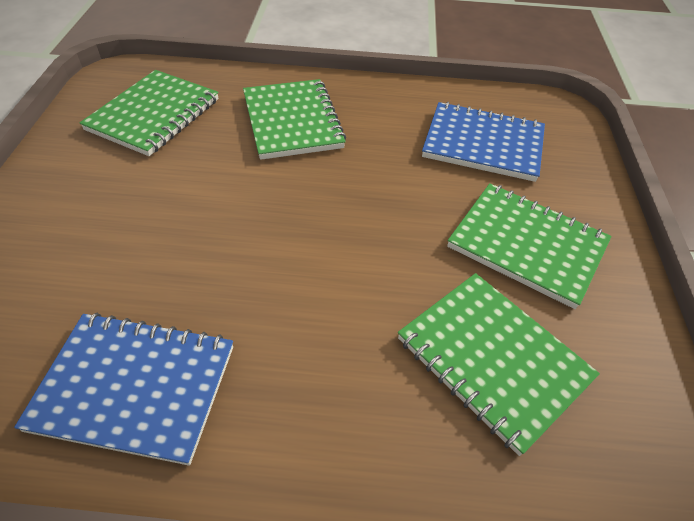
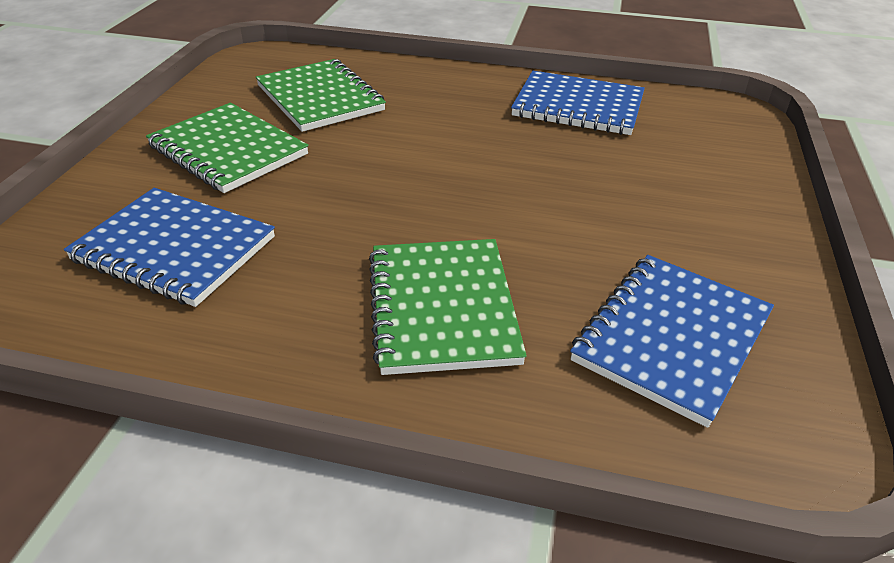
camera: 170 degrees left, 10 degrees down
green notebook [79,70,218,156] -> blue notebook [570,255,774,428]

